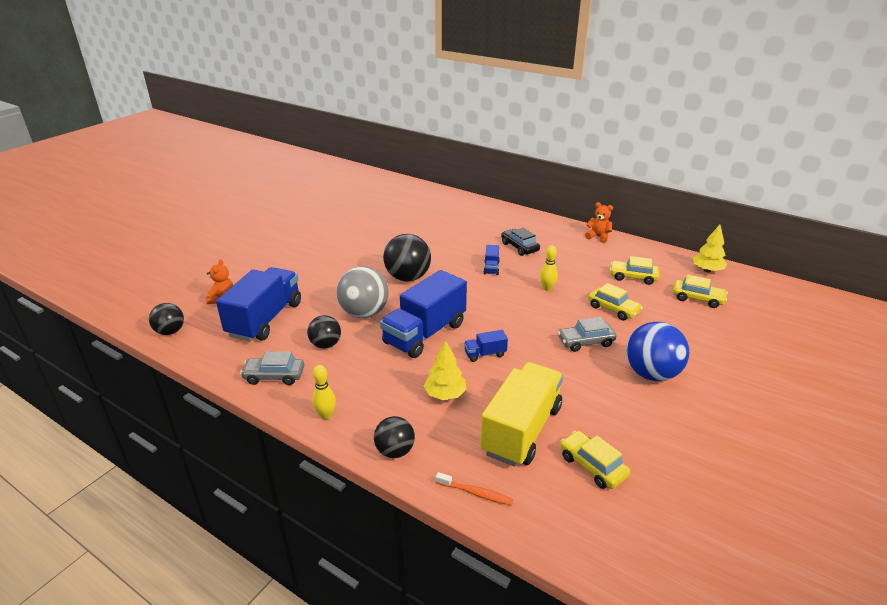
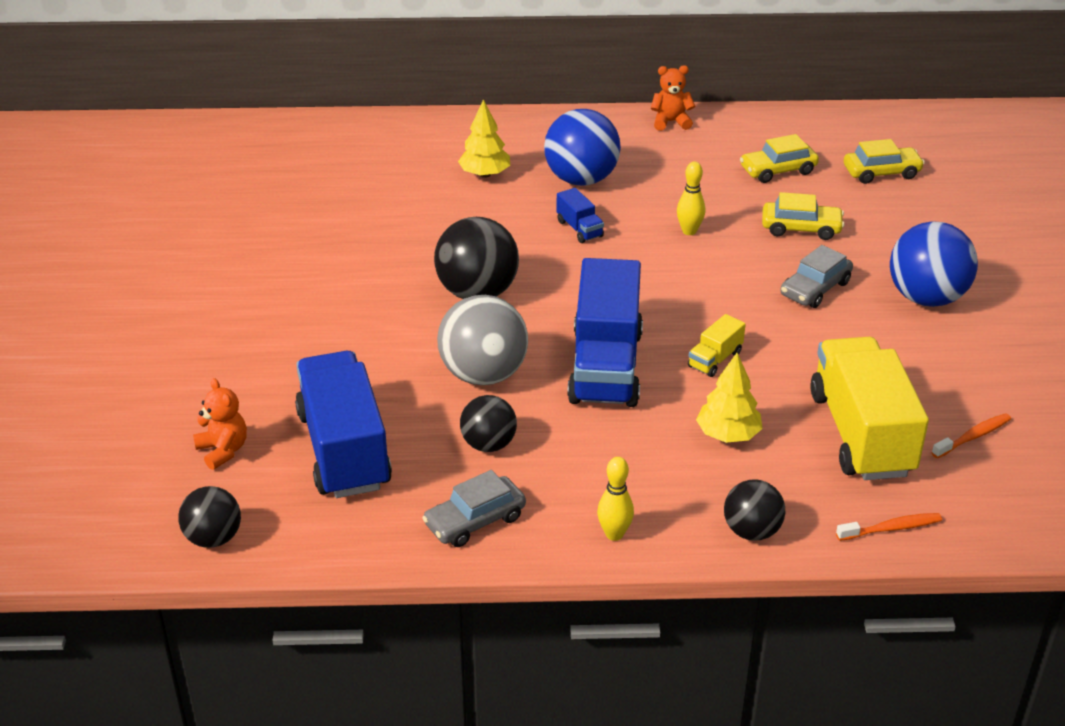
camera: 35 degrees left, 5 degrees up
blue truck [464,330,508,362] -> yellow truck [688,314,746,377]
black car [501,228,540,256] -> blue ball [544,109,621,186]
yellow car [560,431,630,489] -> orange toothbrush [931,413,1011,458]
yellow tree [693,225,727,272] -> yellow tree moved to [458,99,510,178]

